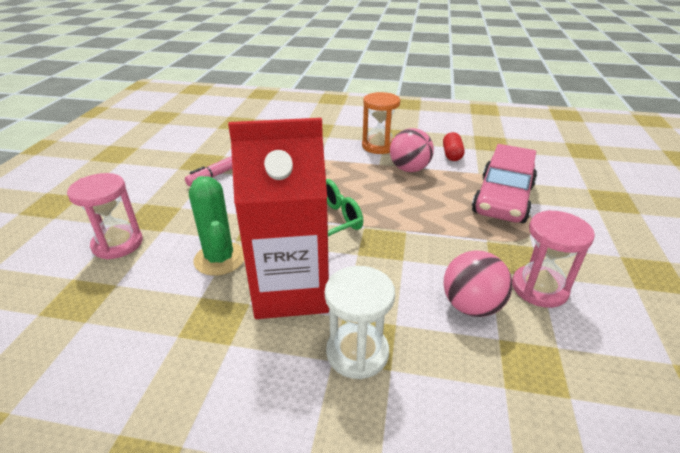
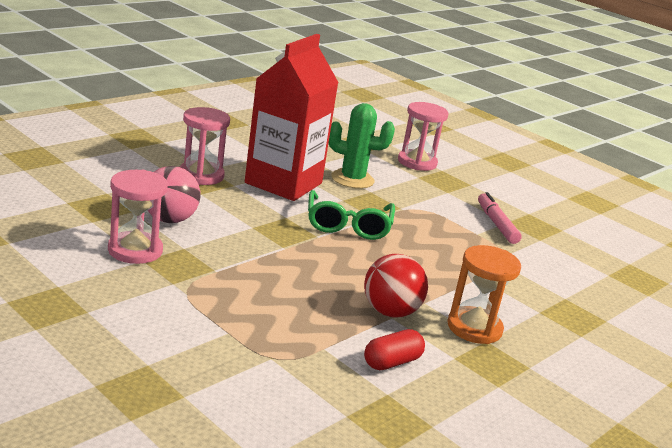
camera: 120 degrees right, 10 degrees down
white hourglass [325,266,395,379] -> pink hourglass [180,107,230,185]
pink ball [390,128,434,172] -> red ball [364,254,428,318]
red capsule [443,132,465,161] -> red capsule turned 75 degrees counterclockwise [364,329,425,370]
pink car [472,144,537,223] -> none

